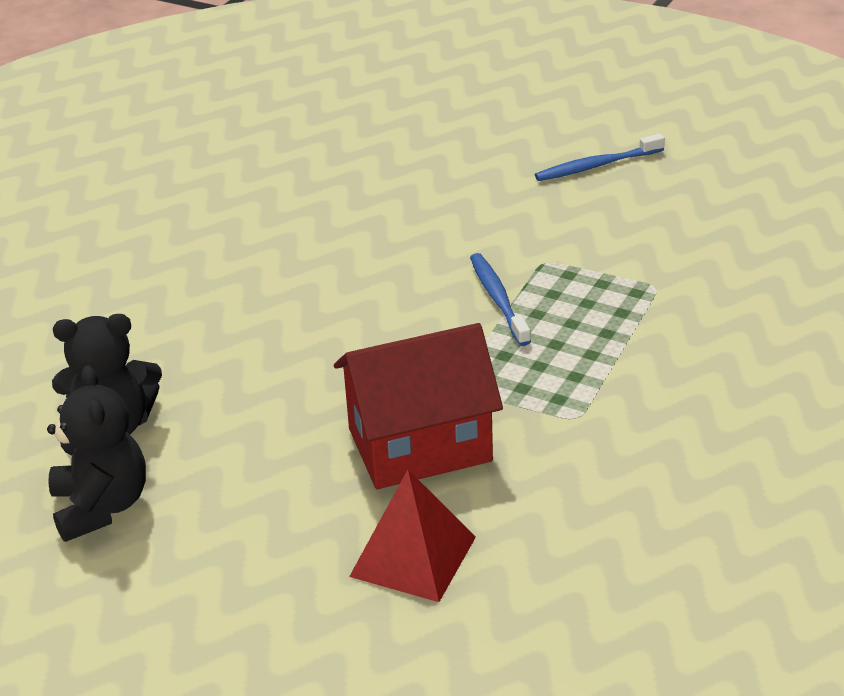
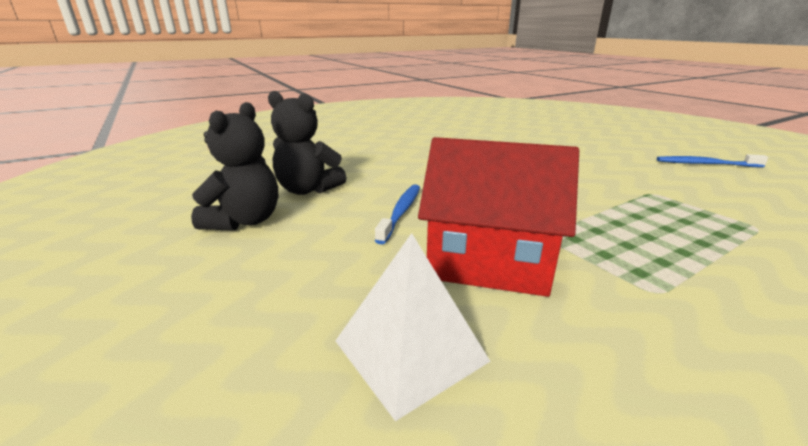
camera: 30 degrees right, 10 degrees down
red pyramid [349,470,476,602] -> white pyramid [335,233,490,421]
blue toothbrush [470,253,531,346] -> blue toothbrush moved to [375,184,420,244]

